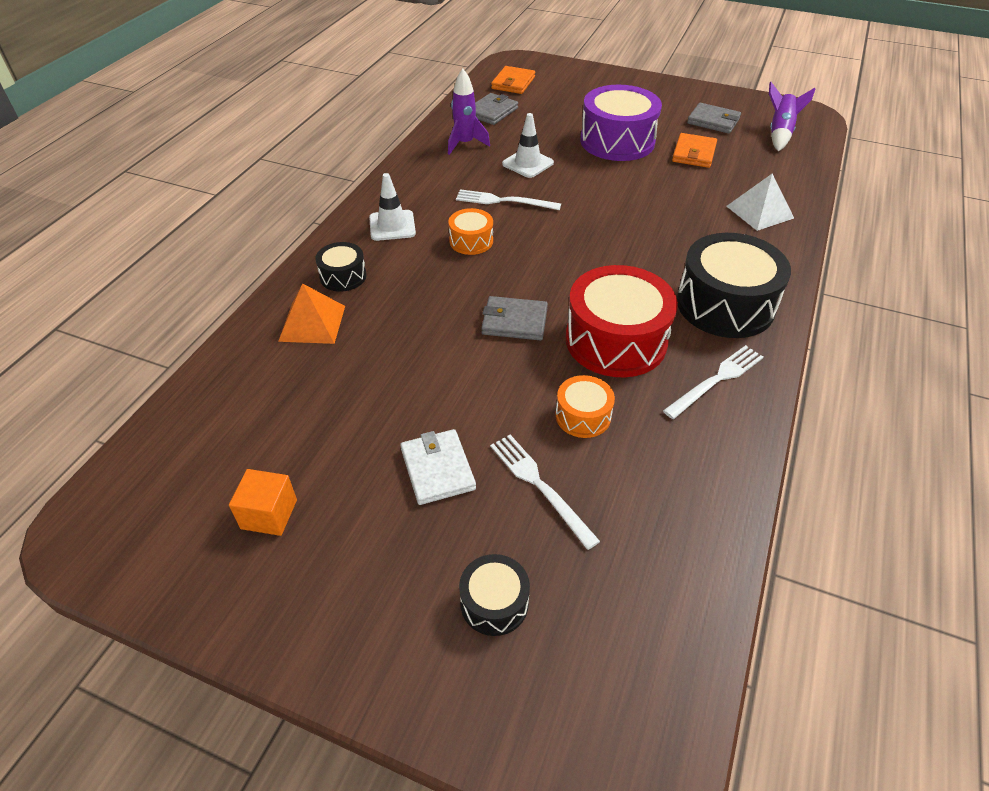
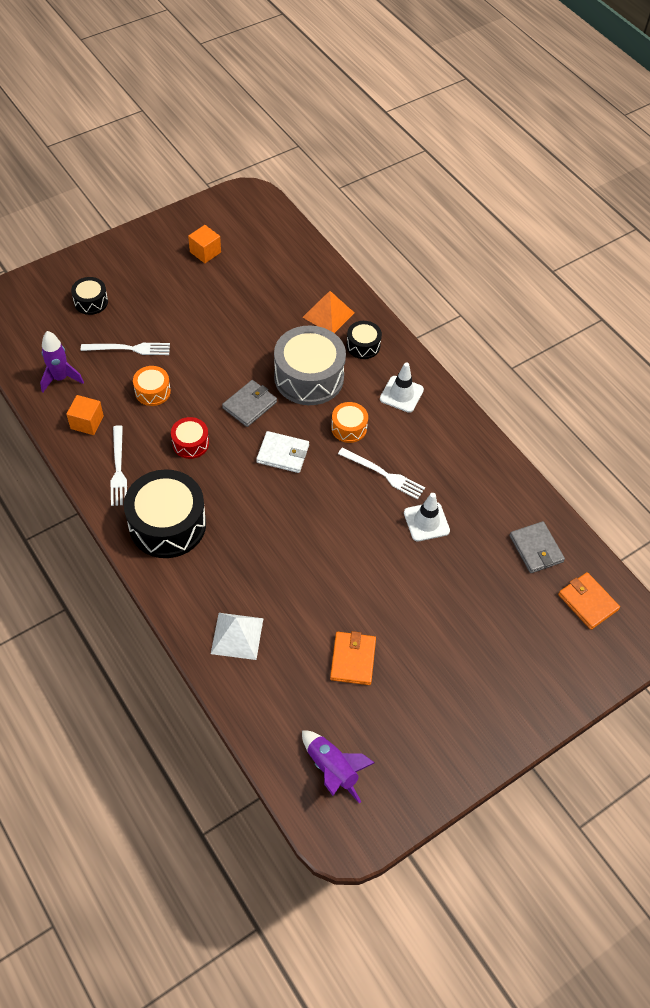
camera: 120 degrees right, 10 degrees up
white wallet [400,429,476,505] -> white wallet moved to [256,431,309,473]
purple rocket [448,69,490,155] -> purple rocket moved to [40,331,84,393]
white fork [456,189,561,210] -> white fork turned 75 degrees clockwise [338,447,425,500]
red drum [566,265,678,377] -> red drum [171,417,209,459], size x0.50
purple drum [580,85,662,161] -> none
orange wallet [672,133,717,168] -> orange wallet turned 45 degrees clockwise [330,631,376,685]
grey wallet [687,103,741,134] -> none
none -> orange cube [66,395,104,435]
none -> grey drum [274,325,346,405]

